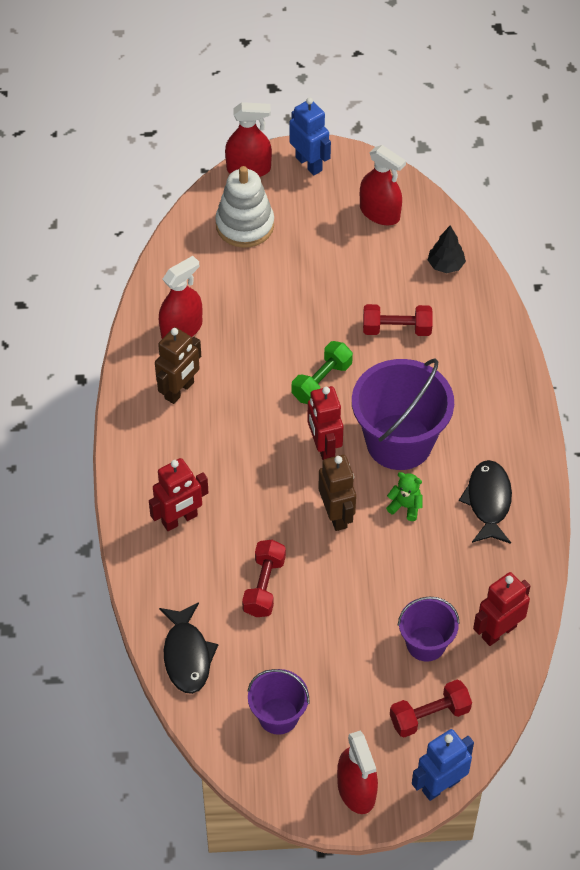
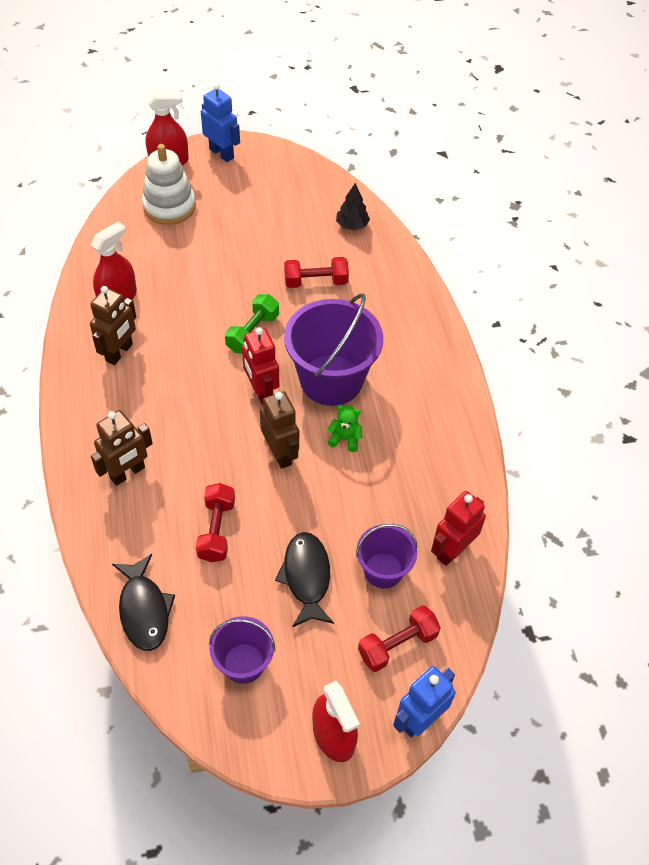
camera: 10 degrees left, 0 degrees up
red robot [149,458,209,531] -> brown robot [91,410,153,486]
red spray bottle [360,145,406,225] -> none
black fish [459,460,512,544] -> black fish moved to [275,532,334,627]

